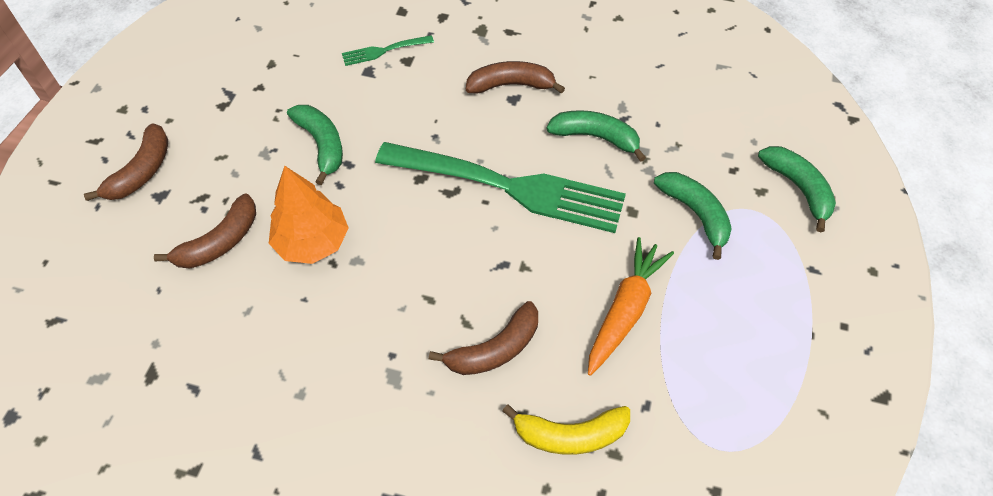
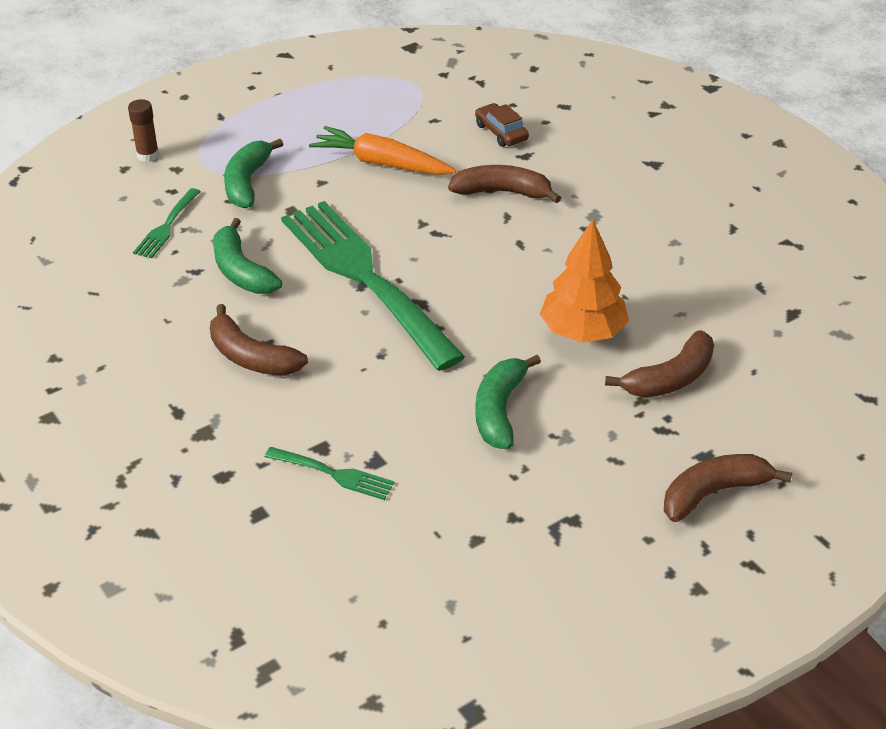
camera: 140 degrees left, 15 degrees down
brown banana [154,193,256,269] -> brown banana turned 150 degrees clockwise [605,330,714,398]
yellow banana [503,404,630,455] -> brown car [475,103,529,147]
orange carrot [588,237,674,376] -> orange carrot turned 45 degrees clockwise [309,126,456,175]
green banana [758,146,836,232] -> brown glue stick [128,99,159,162]
none -> green fork [133,188,201,258]

